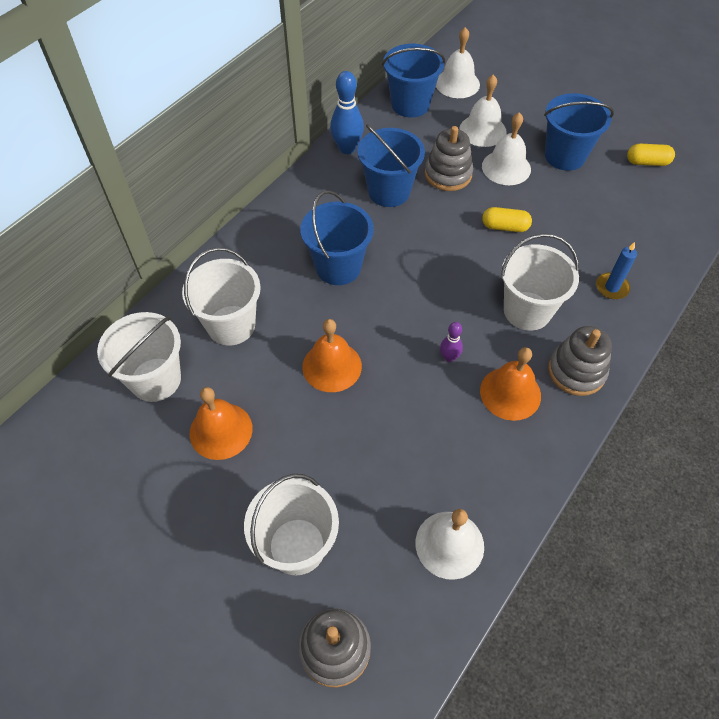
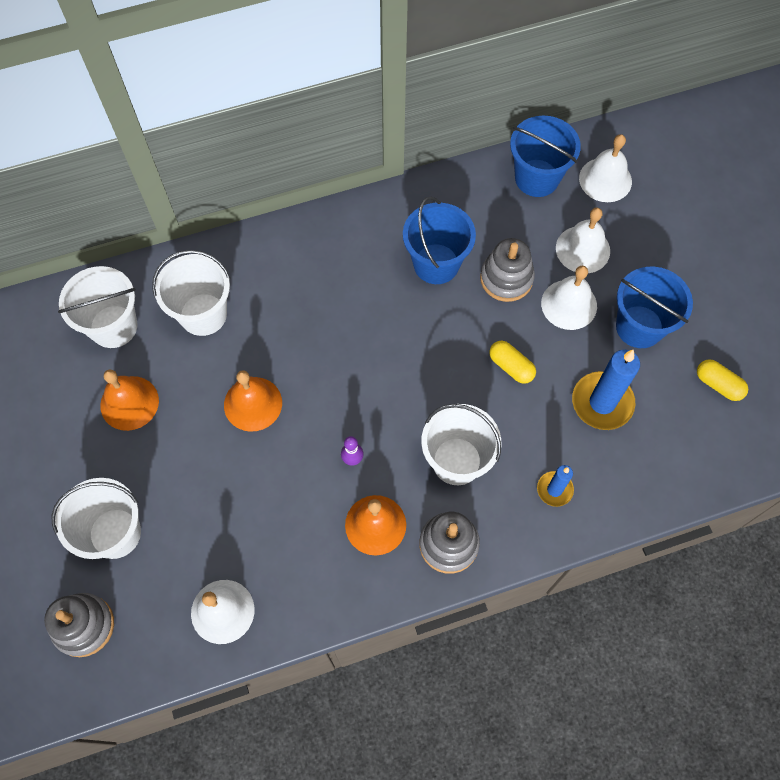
camera: 35 degrees right, 10 degrees up
blue bucket [300,190,374,285] -> none
blue bowling pin [330,71,364,154] -> none
none -> blue candle [572,350,640,430]

